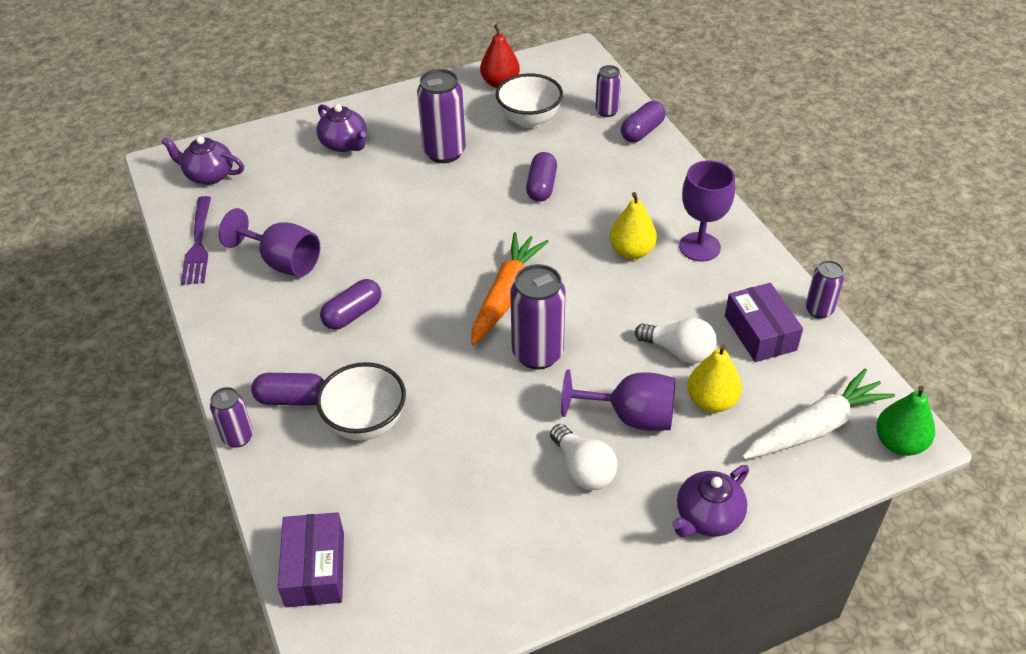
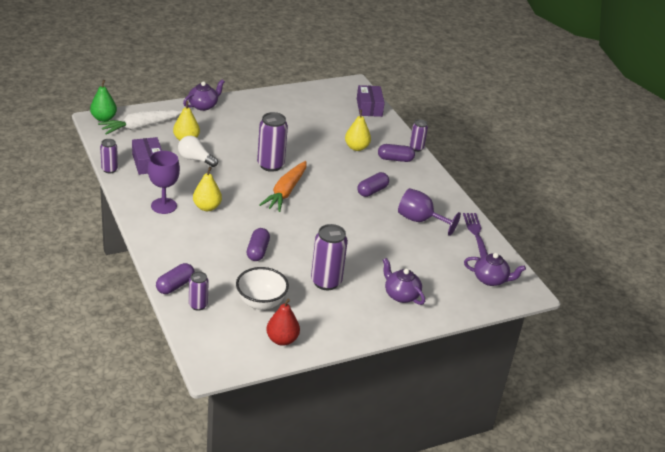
camera: 175 degrees right, 10 degrees down
white bowl [316,362,406,440] -> yellow pear [345,110,371,151]
white light bulb [550,424,617,490] -> none
purple goblet [561,369,676,431] -> none

